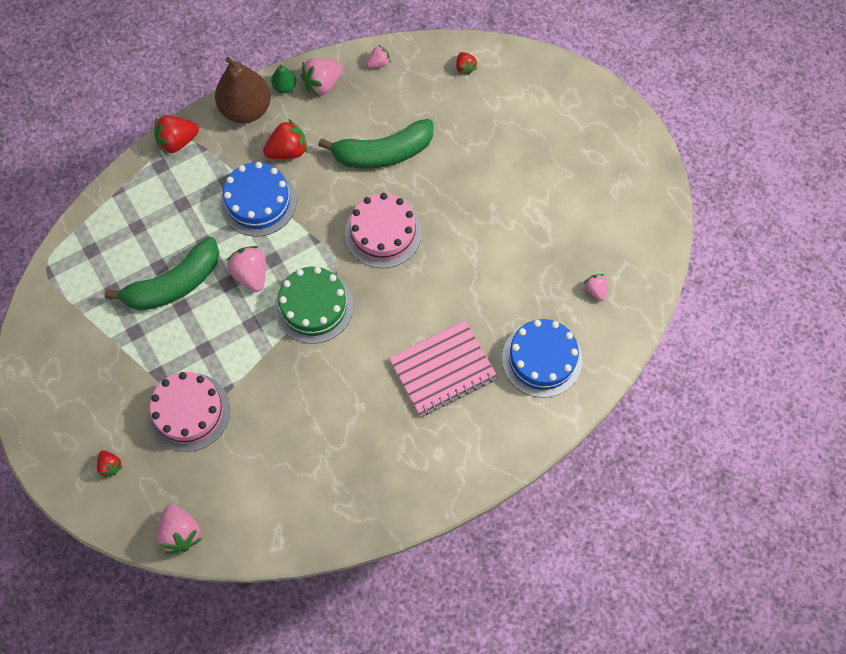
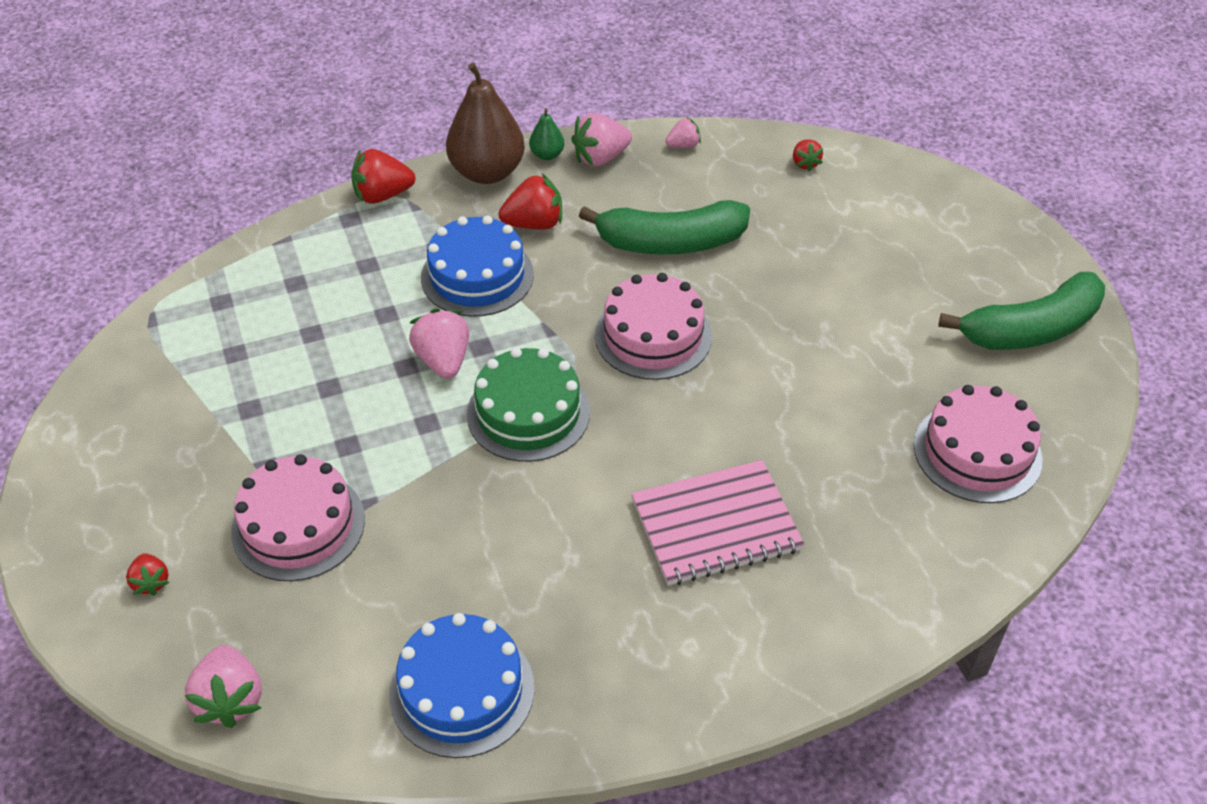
camera: 10 degrees right, 20 degrees down
green banana [104,237,219,311] -> green banana moved to [938,272,1105,350]
blue cake [502,319,583,398] -> blue cake moved to [389,613,535,758]
pink strawberry [584,274,607,301] -> pink cake [914,385,1043,503]

